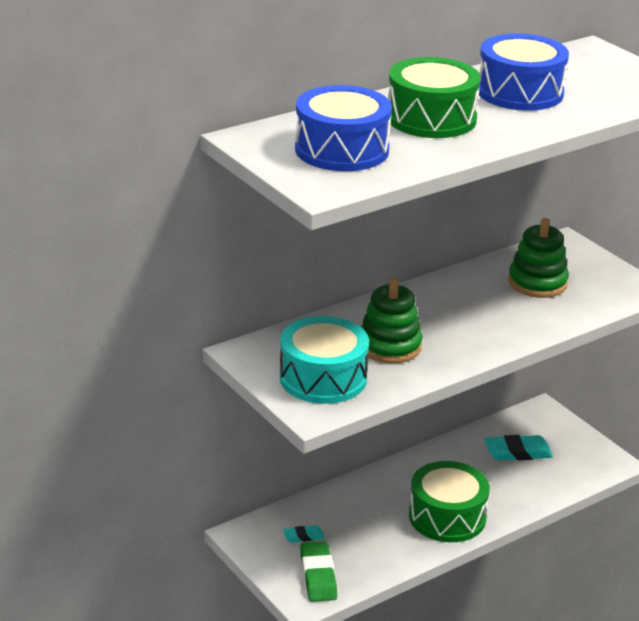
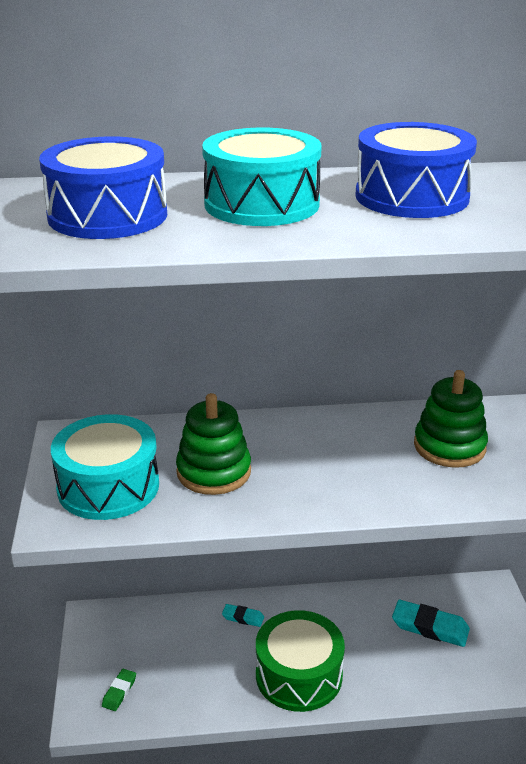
camera: 30 degrees right, 0 degrees up
turquoise eraser [283,525,324,543] -> turquoise eraser moved to [222,604,264,627]
green eraser [300,541,337,602] -> green eraser [102,669,136,711], size x0.55
green drum [388,57,481,138] -> turquoise drum [202,128,322,226]

